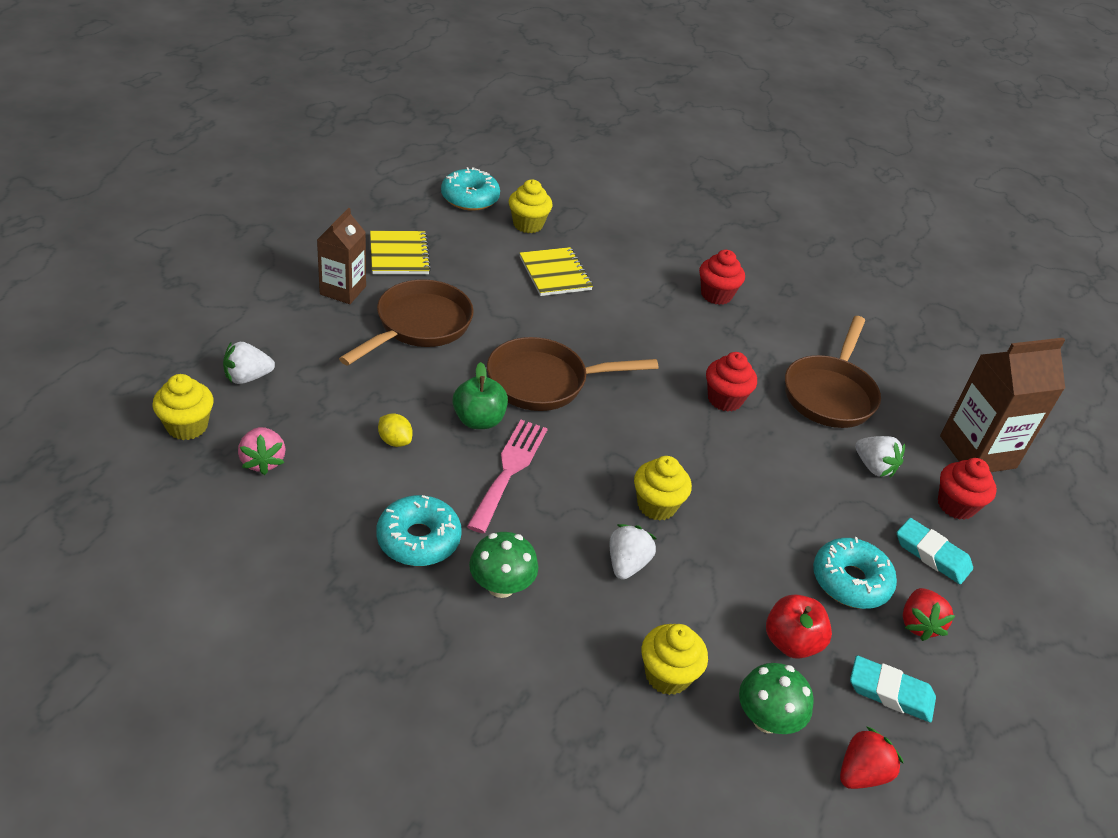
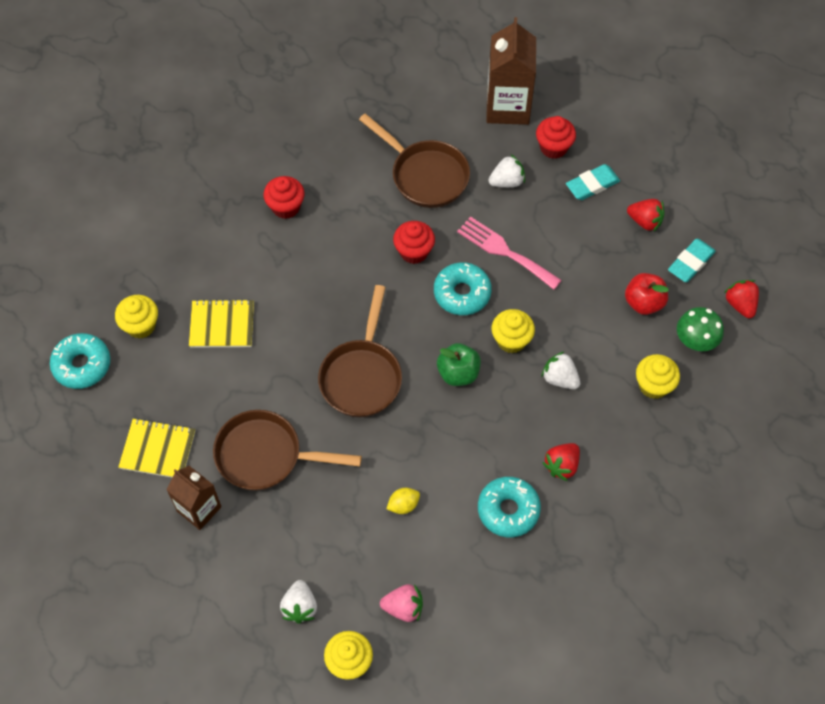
camera: 65 degrees left, 20 degrees up
brown pan [339,280,474,365] -> brown pan turned 45 degrees counterclockwise [213,410,362,491]
green apple [453,362,508,429] -> green apple moved to [437,343,481,386]
pink fork [467,420,548,533] -> pink fork moved to [457,216,562,290]
green mushroom [469,532,538,598] -> red strawberry [542,443,580,481]
turquoise donut [813,537,897,609] -> turquoise donut moved to [434,262,492,315]

